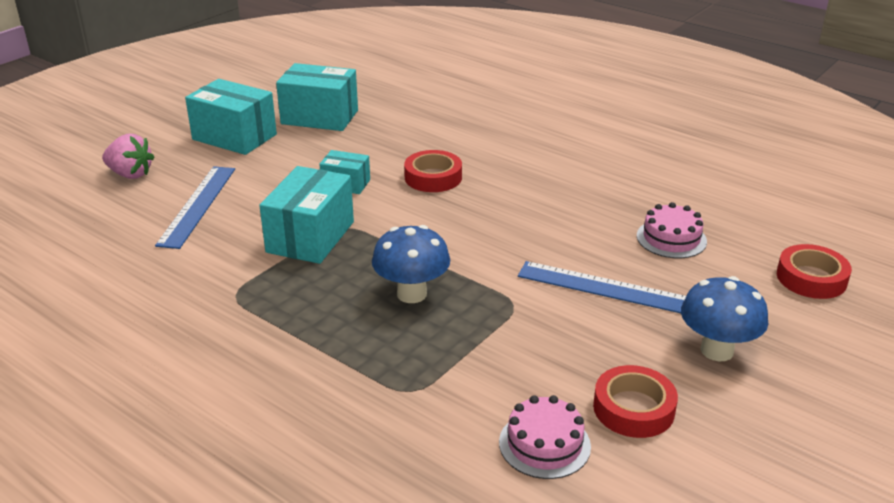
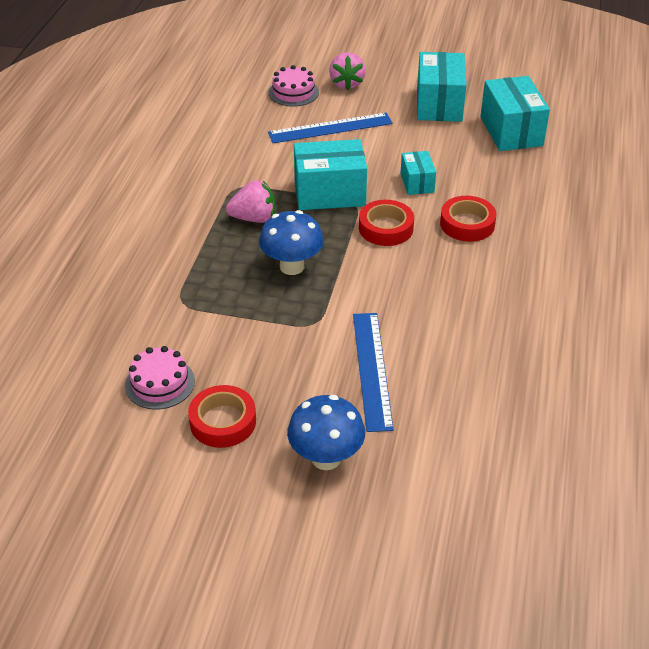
camera: 65 degrees right, 10 degrees up
pink cake [637,202,707,258] -> pink cake moved to [268,65,319,107]
red tape [777,244,852,299] -> red tape moved to [359,200,414,246]
none -> pink strawberry [226,180,275,223]

